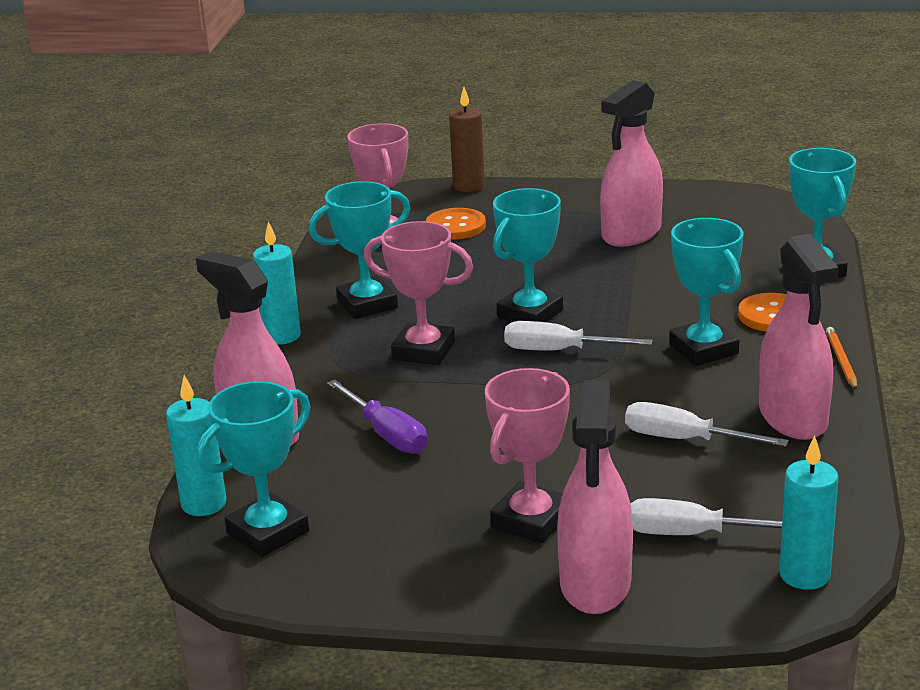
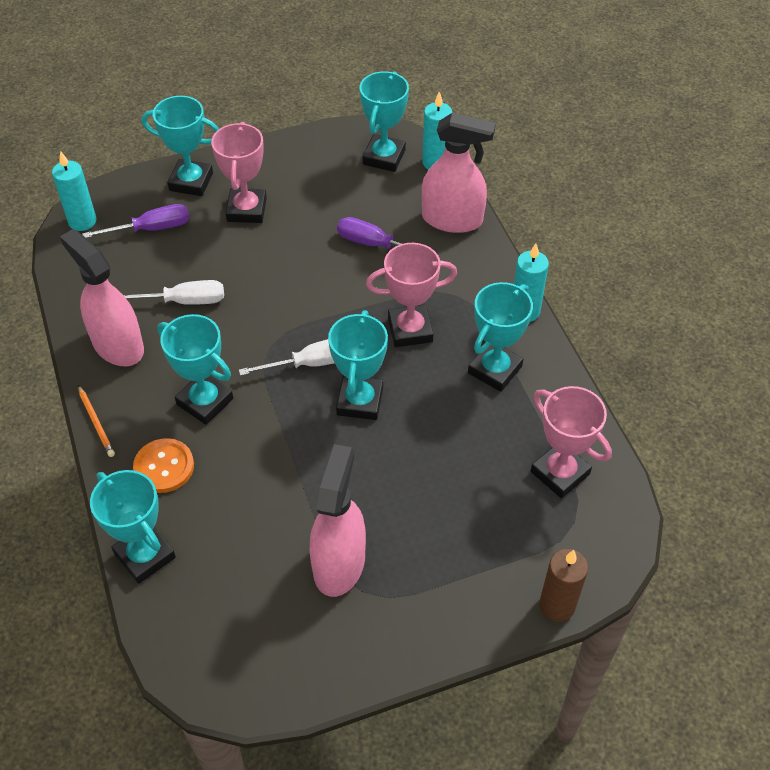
camera: 150 degrees right, 25 degrees up
orange button [426,208,486,240] -> none
pink spray bottle [557,380,633,614] -> turquoise trophy [142,96,219,196]
white screwdriver [630,498,782,535] -> purple screwdriver [82,204,190,238]

